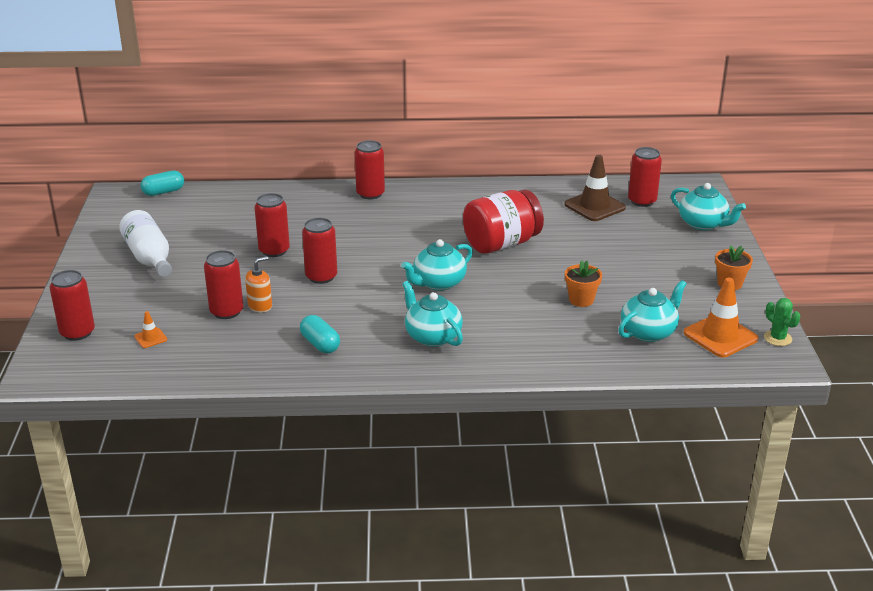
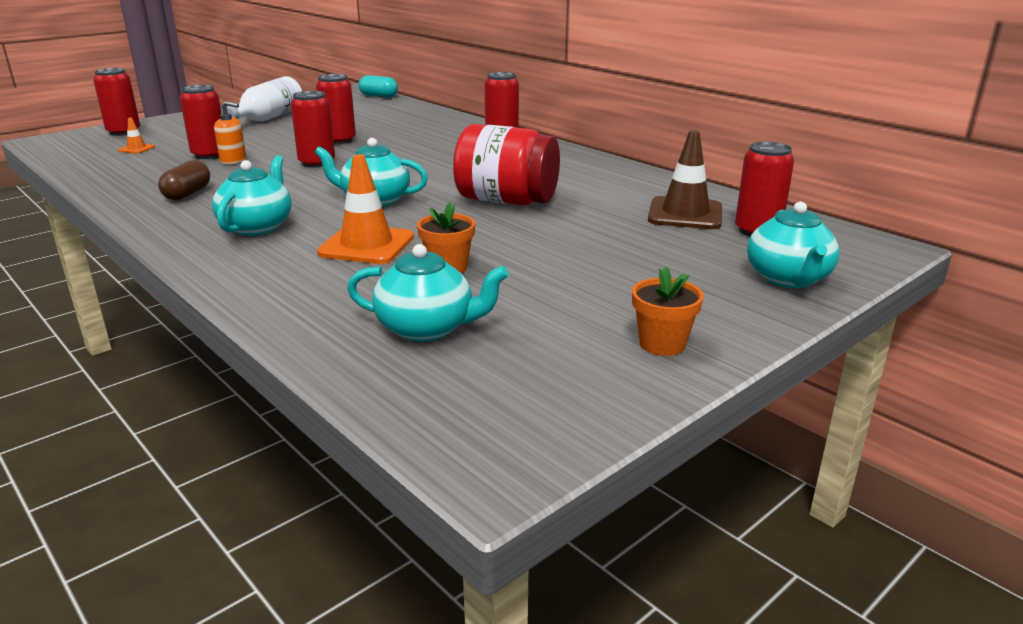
camera: 50 degrees right, 5 degrees down
turquoise capsule [300,315,340,353] -> brown capsule [158,160,210,200]
orange traffic cone [684,278,758,357] -> orange traffic cone moved to [317,154,414,264]
green cactus [764,298,801,346] -> none

